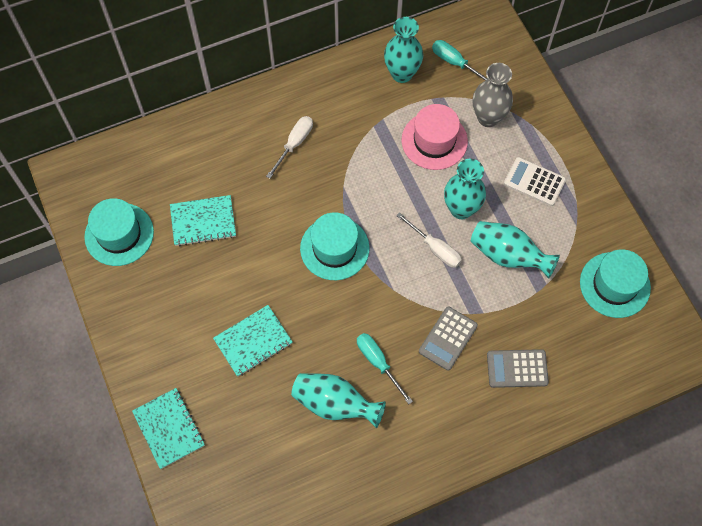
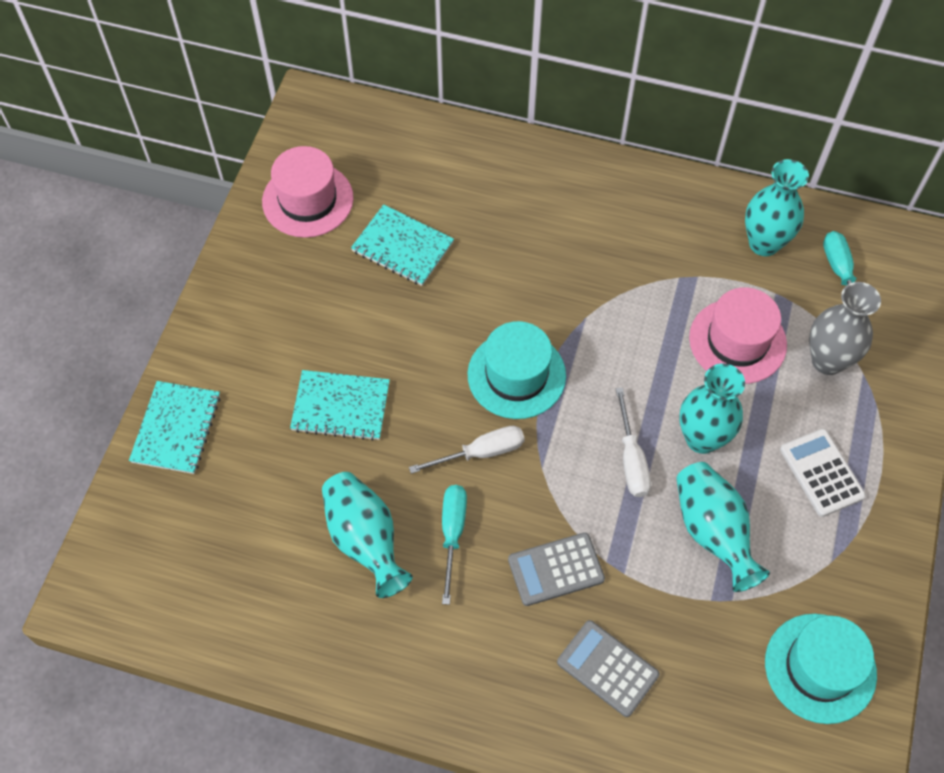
camera: 40 degrees right, 5 degrees down
turquoise hat [84,198,154,266] -> pink hat [262,146,354,238]
white screwdriver [266,116,313,179] -> white screwdriver moved to [409,426,525,474]

